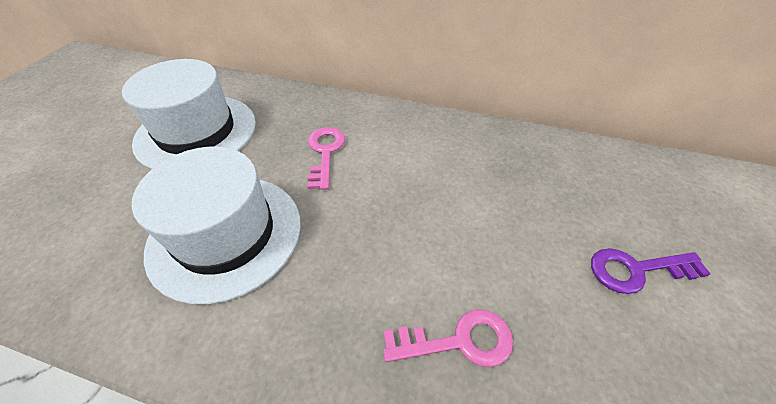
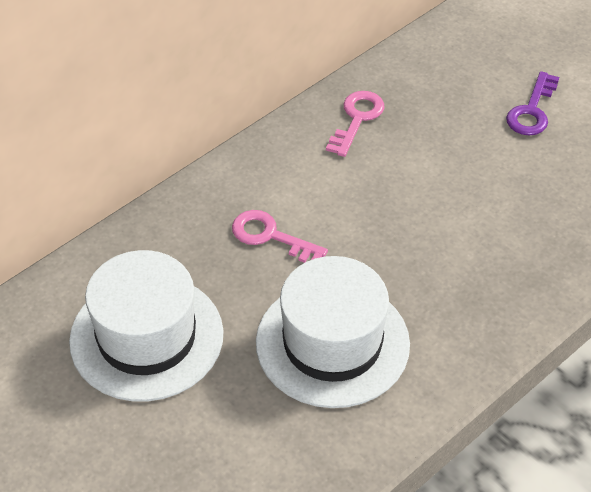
camera: 60 degrees left, 0 degrees up
pink key [383,309,513,367] -> pink key moved to [326,91,384,157]

